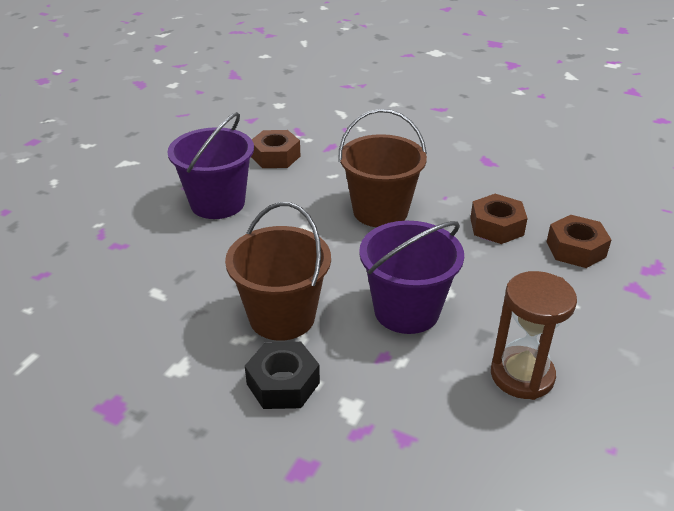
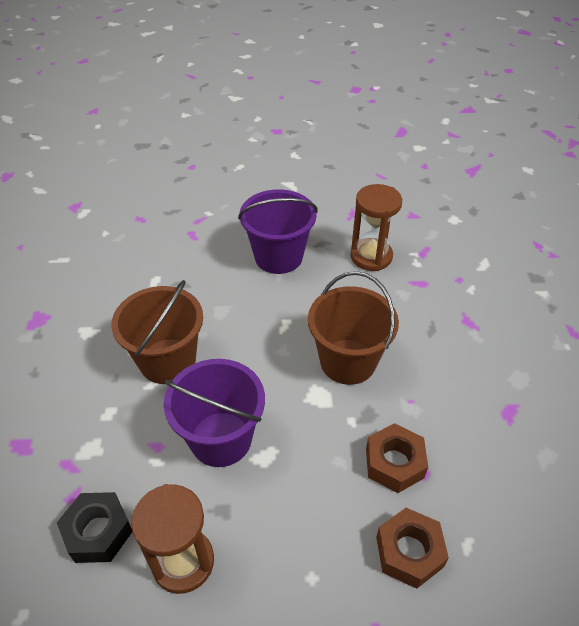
camera: 60 degrees right, 10 degrees up
black nut [245,342,320,409] -> black nut moved to [57,492,132,563]
brown nut [251,130,300,168] -> brown hourglass [350,184,402,271]

